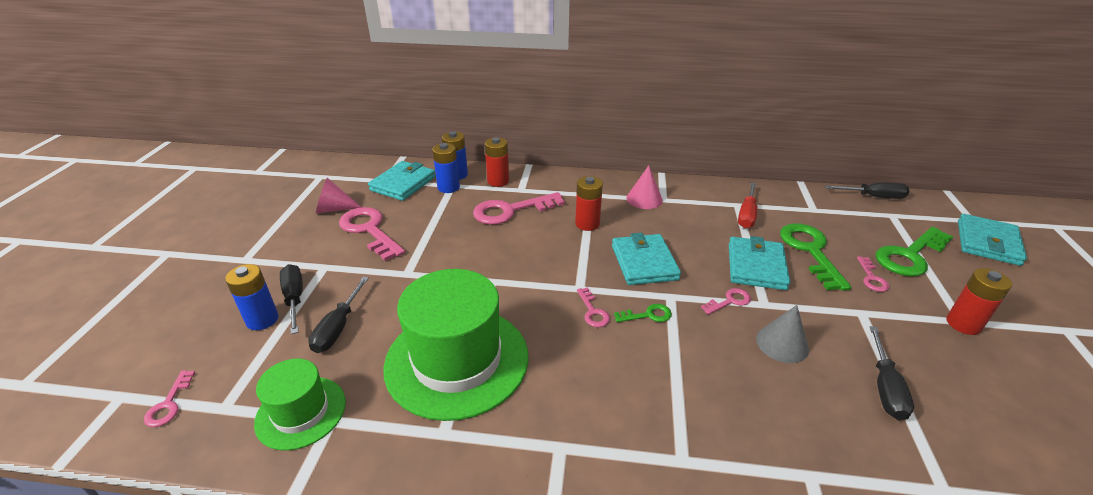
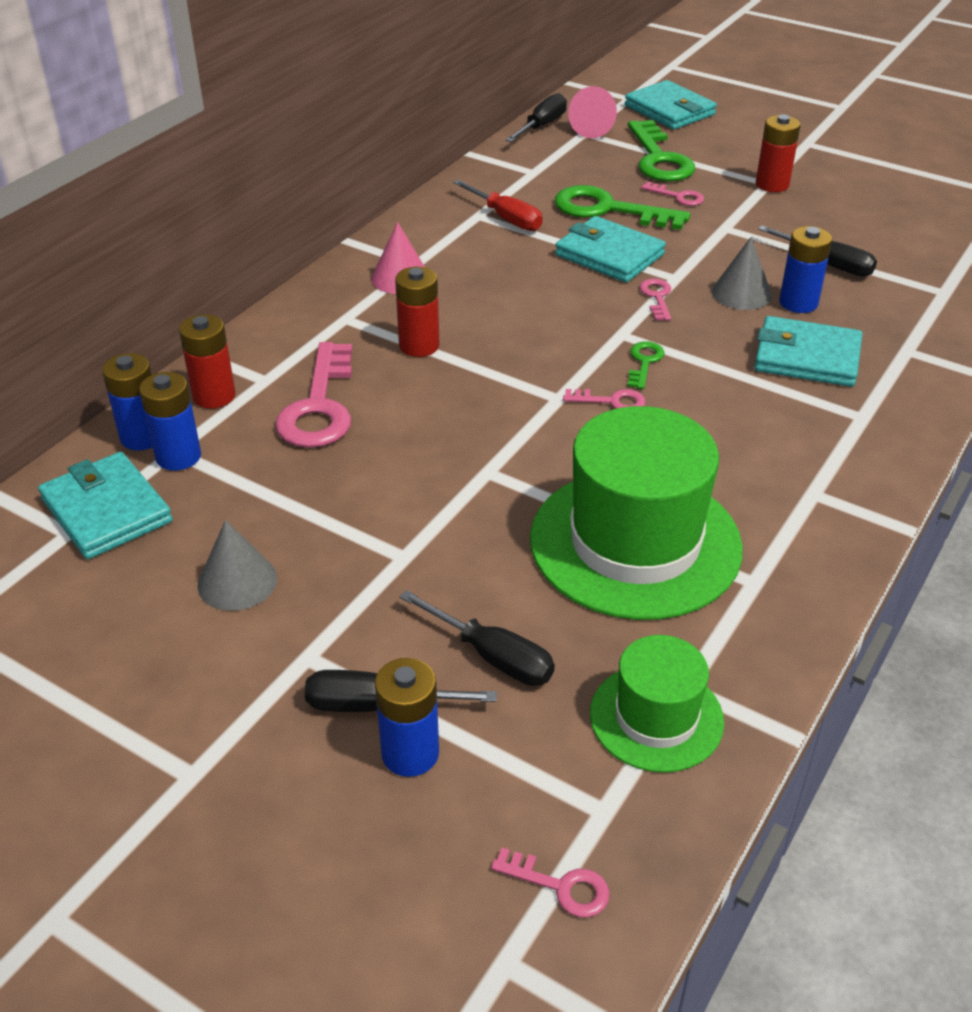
camera: 65 degrees left, 5 degrees up
pink cone [316,178,362,213] -> pink cone moved to [568,86,617,138]
pink key [339,207,405,261] -> grey cone [197,520,277,611]
turquoise wallet [612,233,681,285] -> turquoise wallet moved to [754,316,862,387]
none -> blue battery [779,226,832,313]

